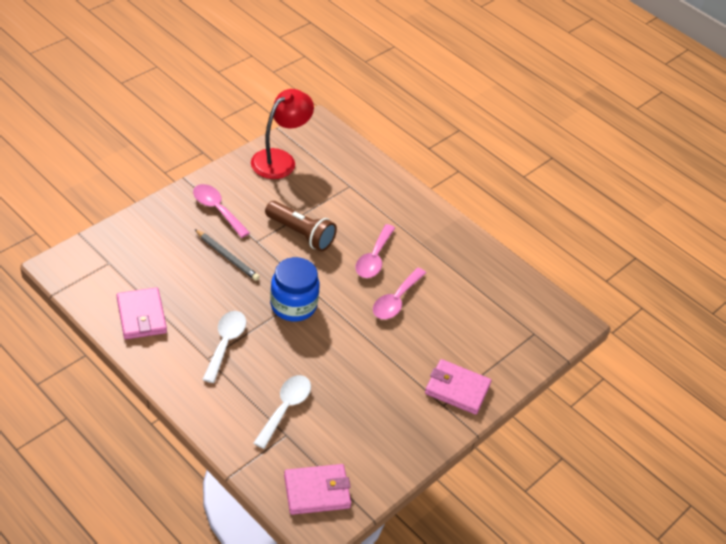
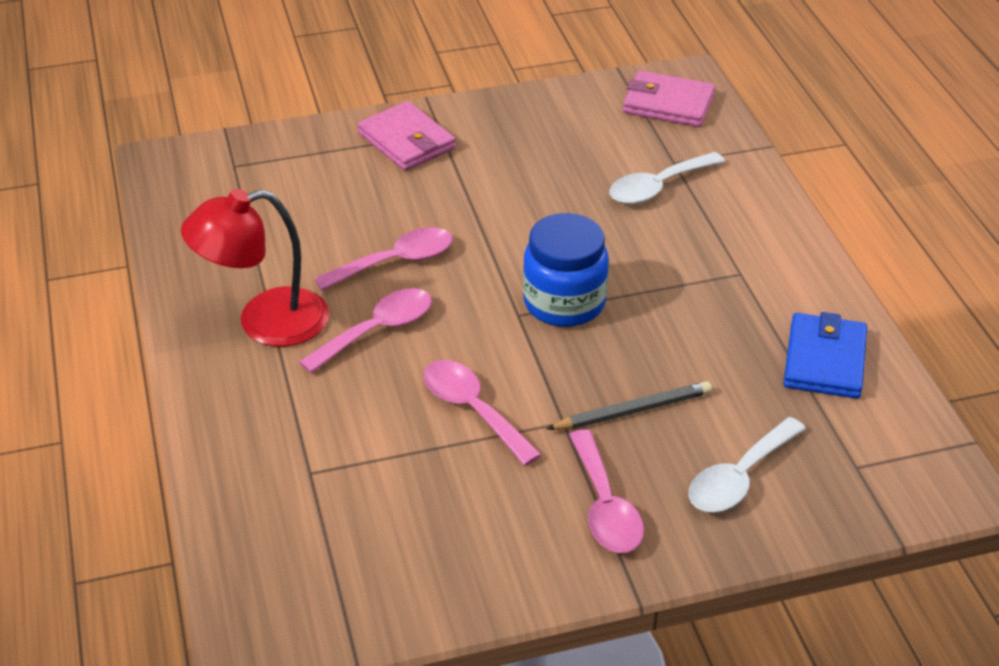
camera: 145 degrees left, 5 degrees down
pink wallet [117,287,167,339] -> blue wallet [783,312,867,399]
grey pencil [195,229,260,281] -> grey pencil turned 90 degrees clockwise [547,381,712,430]
white spoon [202,311,246,383] -> white spoon moved to [688,417,806,512]
red lamp [251,89,314,179] -> red lamp moved to [181,189,329,347]
brown flashlight [265,201,337,251] -> pink spoon [424,360,542,466]

